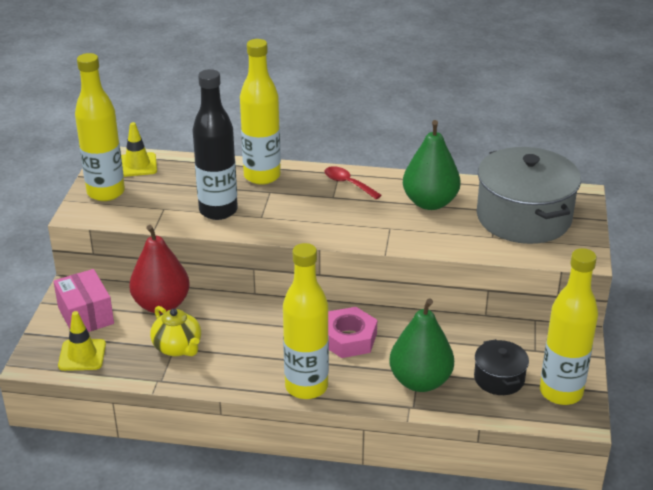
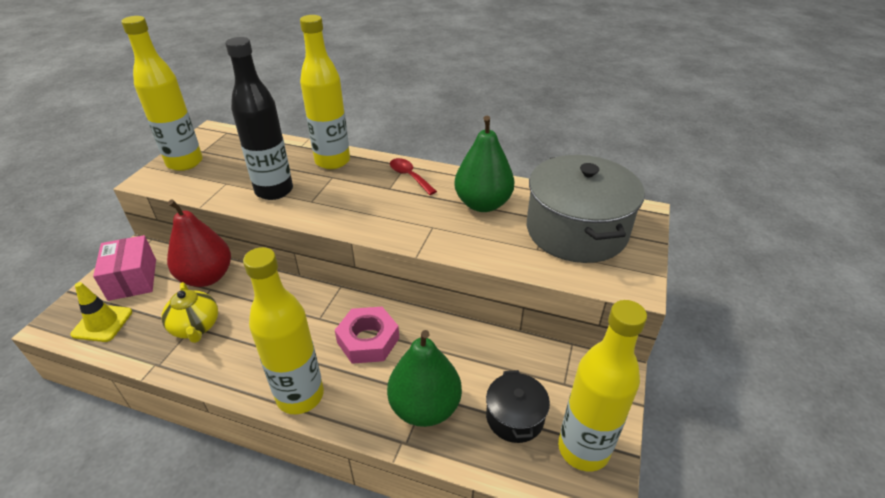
camera: 10 degrees right, 5 degrees up
yellow traffic cone [121,122,157,177] -> none

